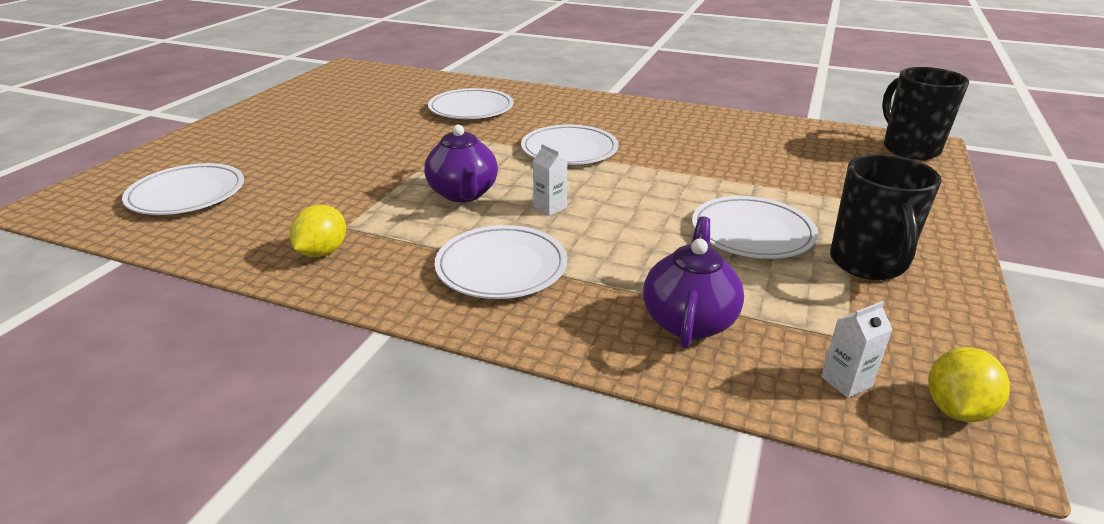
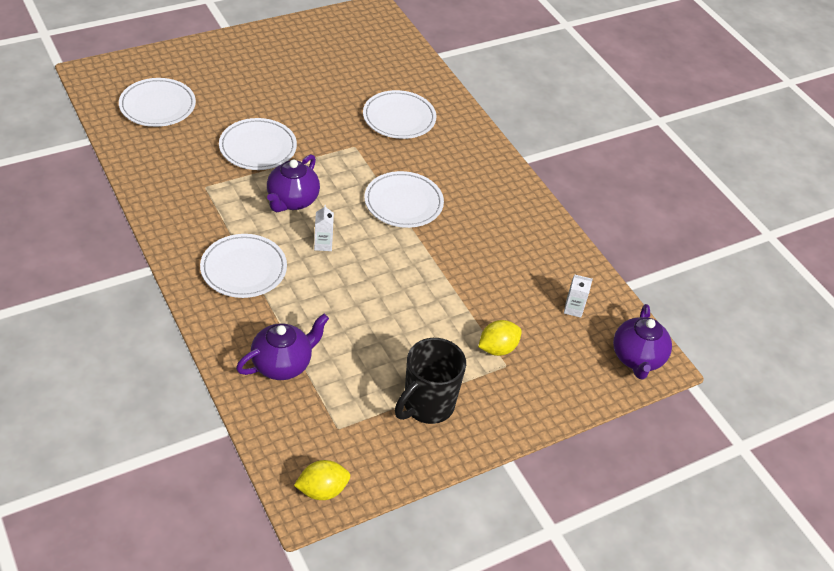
camera: 35 degrees right, 15 degrees up
yellow lemon [290,205,346,257] -> yellow lemon moved to [478,320,522,356]
white plate [692,196,818,259] -> white plate moved to [219,118,297,170]
white carton [821,301,893,398] -> white carton moved to [564,275,593,318]
black mug [882,67,969,160] -> purple teapot [613,304,672,380]

